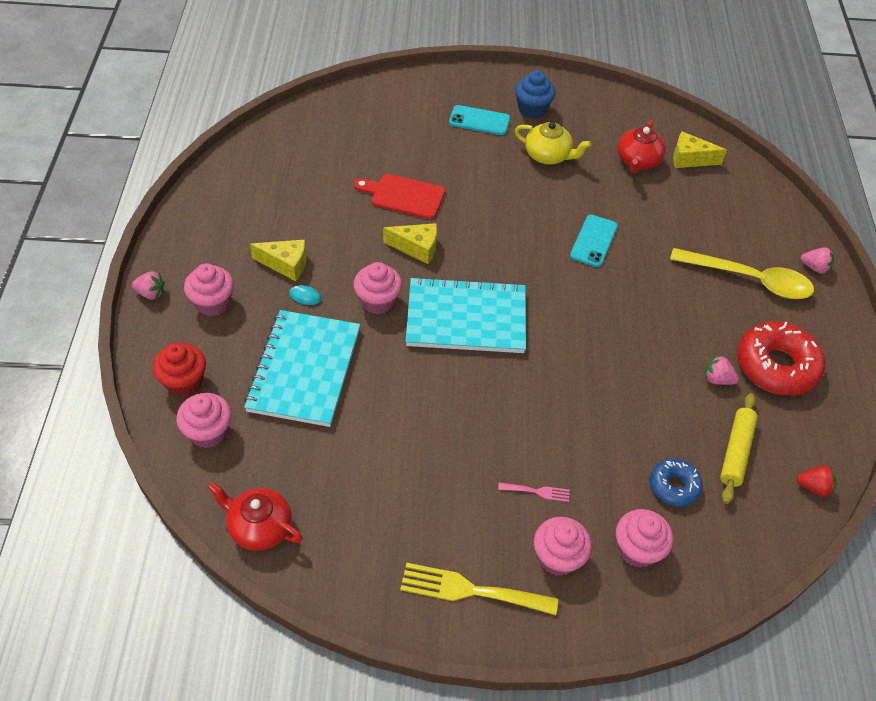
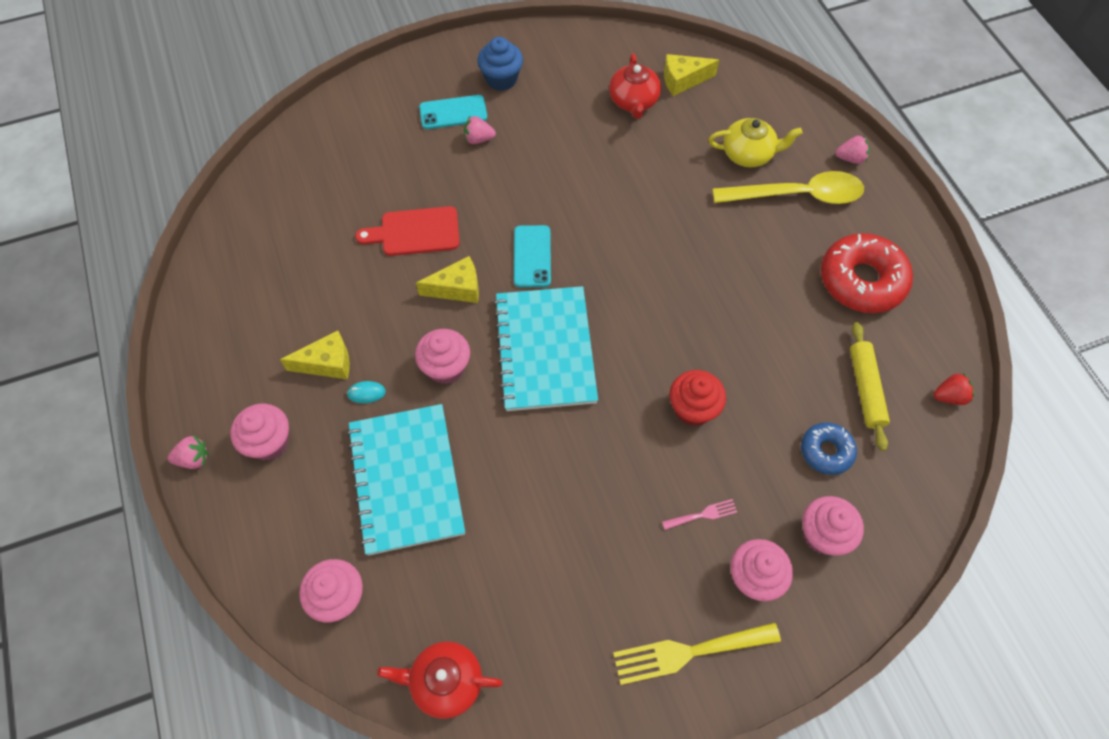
camera: 20 degrees left, 10 degrees up
red cupcake [153,343,206,397] -> red cupcake moved to [669,370,726,426]
turquoise notebook [405,276,526,353] -> turquoise notebook turned 75 degrees counterclockwise [493,286,598,411]
yellow teapot [515,122,591,165] -> yellow teapot moved to [708,118,803,167]
turquoise phone [570,215,618,267] -> turquoise phone moved to [514,225,551,287]
pink strawberry [705,355,739,385] -> pink strawberry moved to [464,116,496,144]

